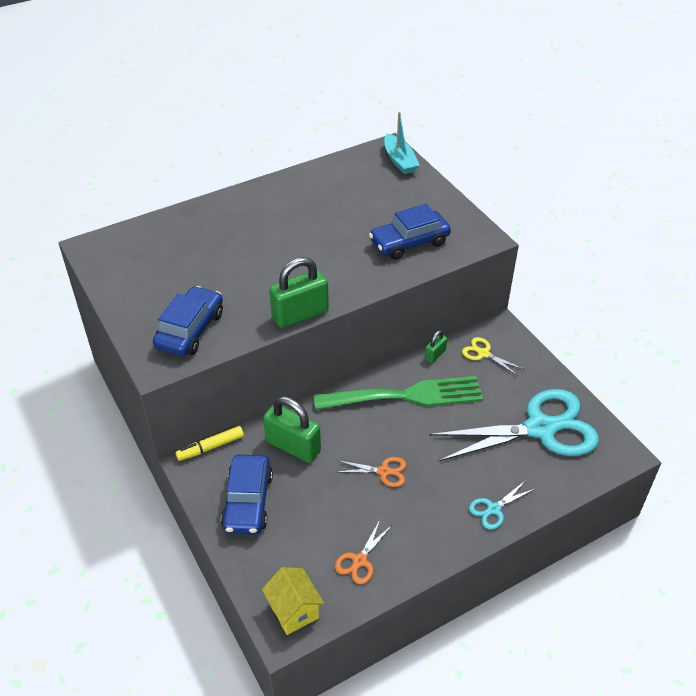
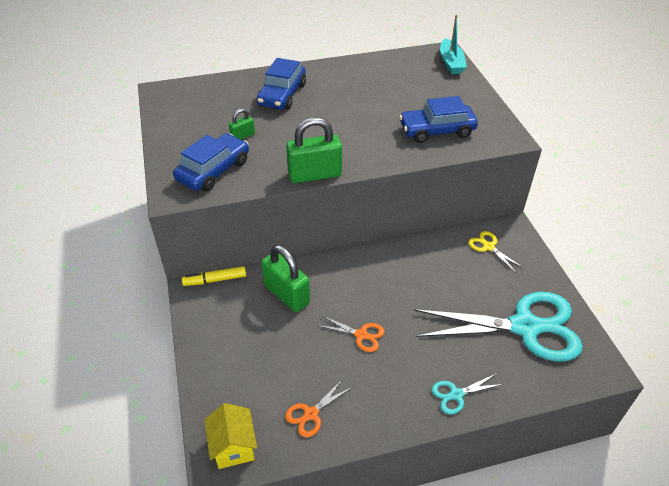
camera: 15 degrees right, 0 degrees up
blue car [221,455,273,534] -> blue car moved to [257,58,306,110]
green fork [314,376,483,410] -> none
green padlock [425,330,447,363] -> green padlock moved to [229,109,255,139]

